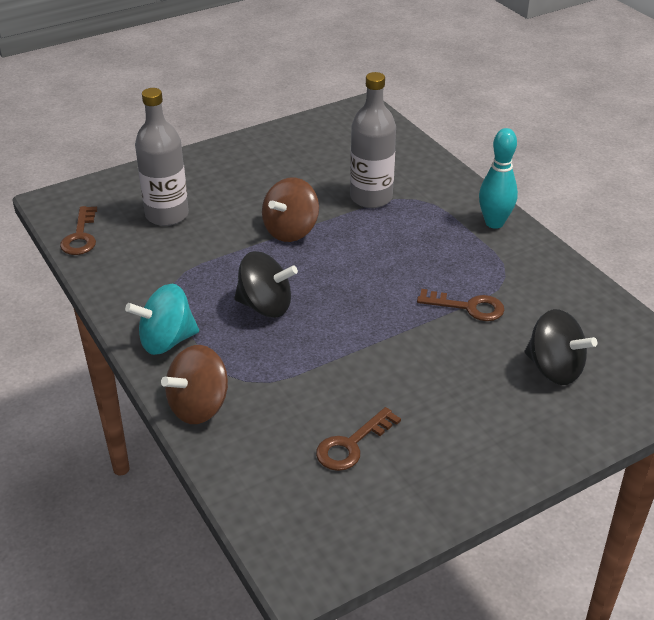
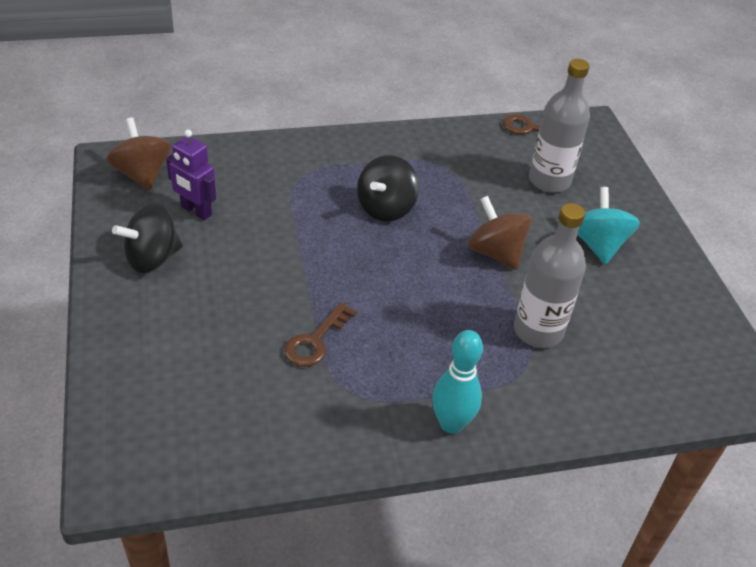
camera: 105 degrees right, 5 degrees up
turquoise spinning top [125,284,199,355] -> turquoise spinning top moved to [577,187,640,265]
brown spinning top [161,345,228,424] -> brown spinning top moved to [106,118,171,191]
brown key [316,407,401,471] -> purple robot [166,130,216,220]
black spinning top [525,309,597,385] -> black spinning top moved to [112,203,183,273]

